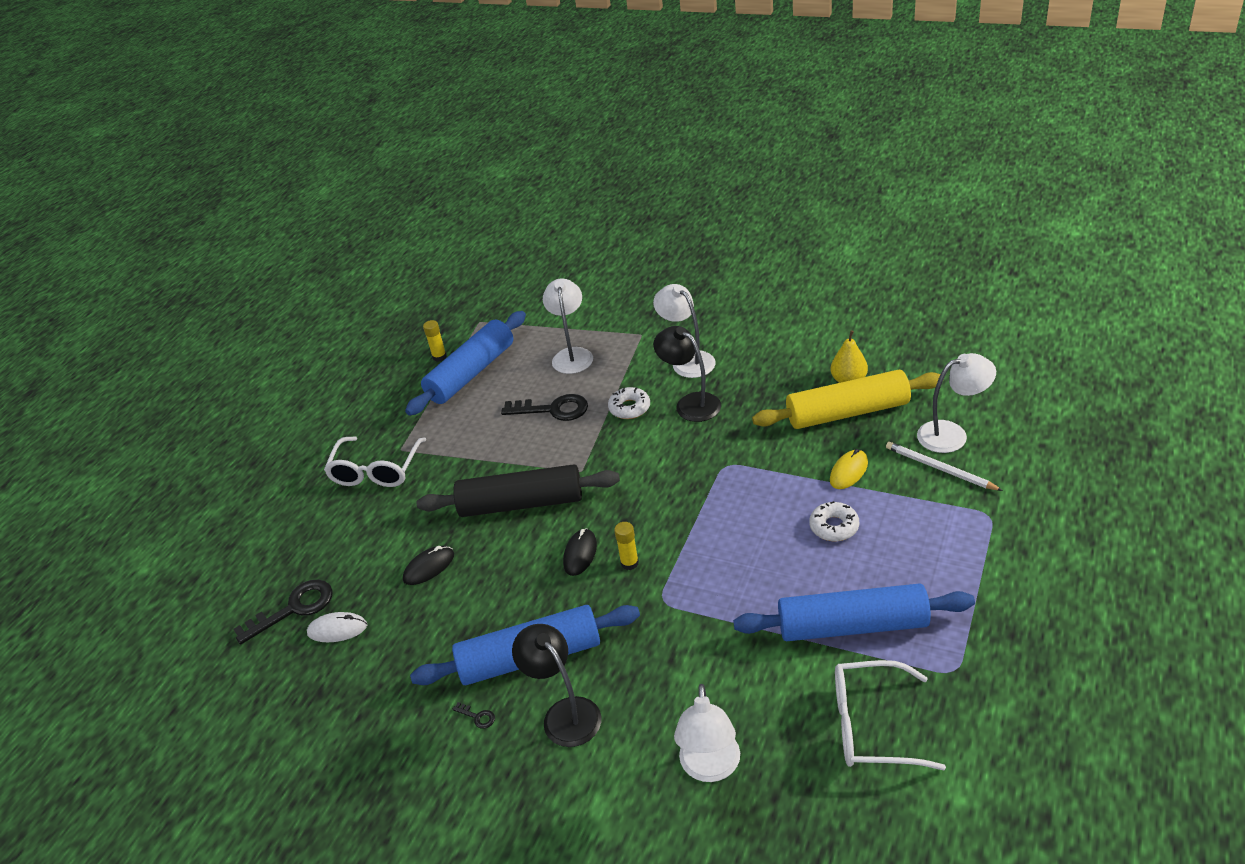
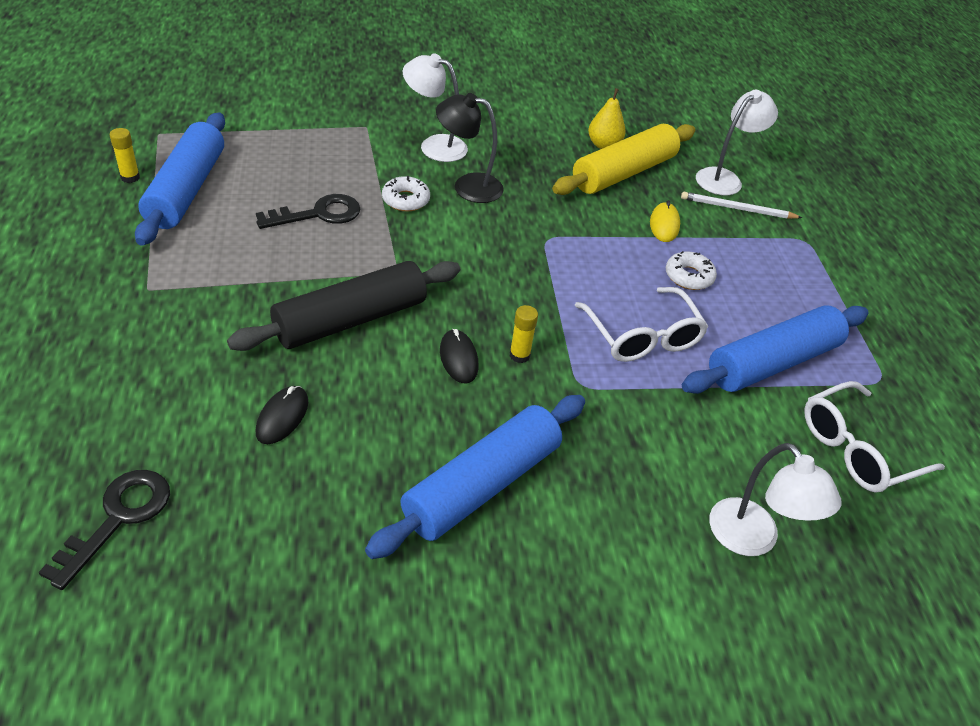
camera: 40 degrees left, 5 degrees up
white mouse [307,612,367,642] -> none
white glasses [324,436,427,487] -> white glasses moved to [575,287,708,362]
black key [452,702,495,729] -> none
black lamp [512,624,601,747] -> none
white lamp [543,278,593,374] -> none

